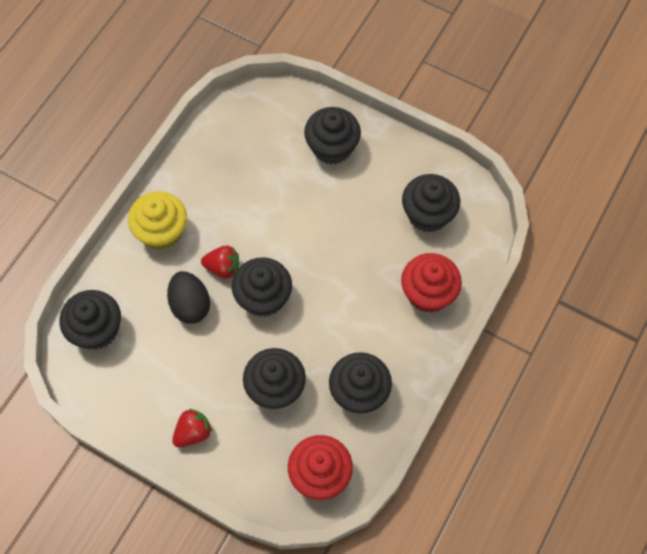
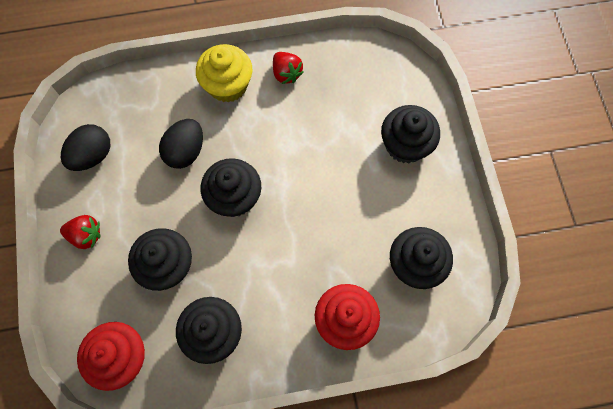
camera: 50 degrees right, 5 degrees up
black cupcake [60,290,121,350] -> none
red strawberry [201,246,239,279] -> red strawberry moved to [273,52,304,84]
none -> black egg [61,124,110,171]

